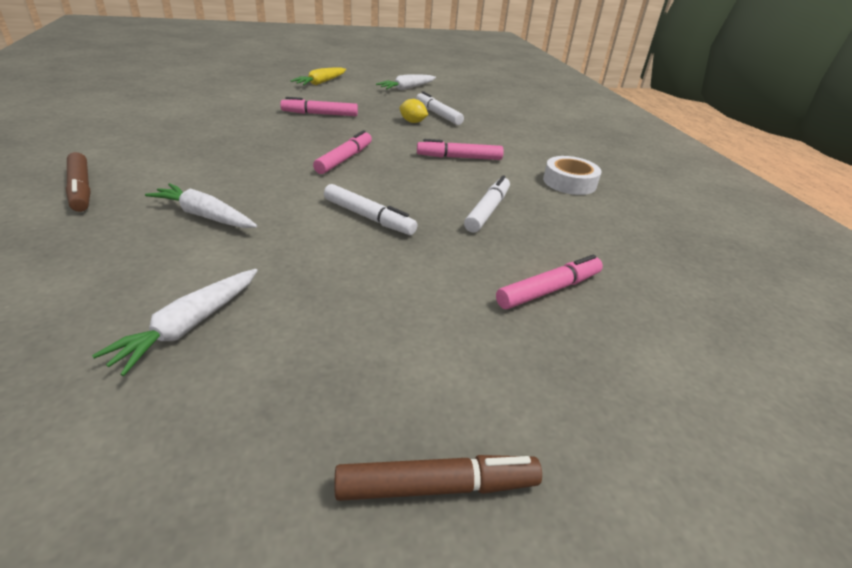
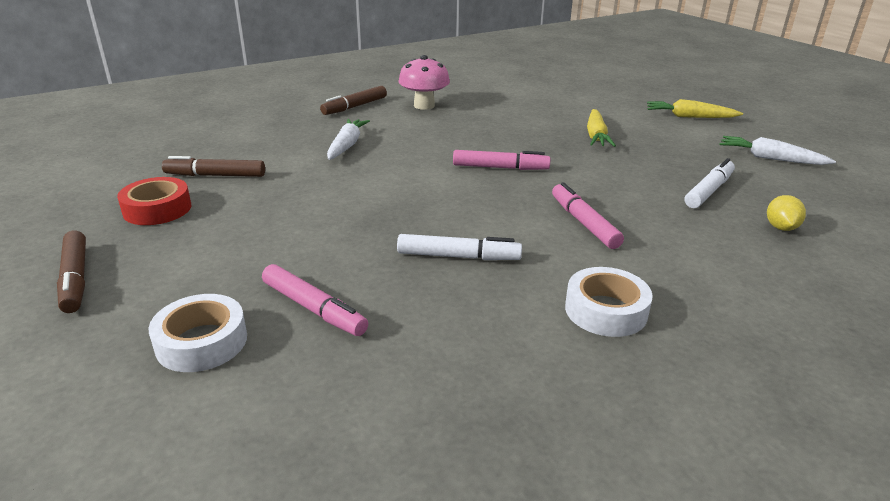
camera: 75 degrees right, 5 degrees down
white carrot [92,269,258,376] -> brown marker [162,156,265,177]
pink marker [280,97,358,116] -> yellow carrot [587,109,616,147]
white marker [324,184,417,235] -> none
yellow lemon [400,99,428,123] -> yellow lemon moved to [767,195,806,231]
none -> red tape [117,177,191,225]
none -> white tape [148,294,247,372]
none -> pink mushroom [398,55,450,110]

